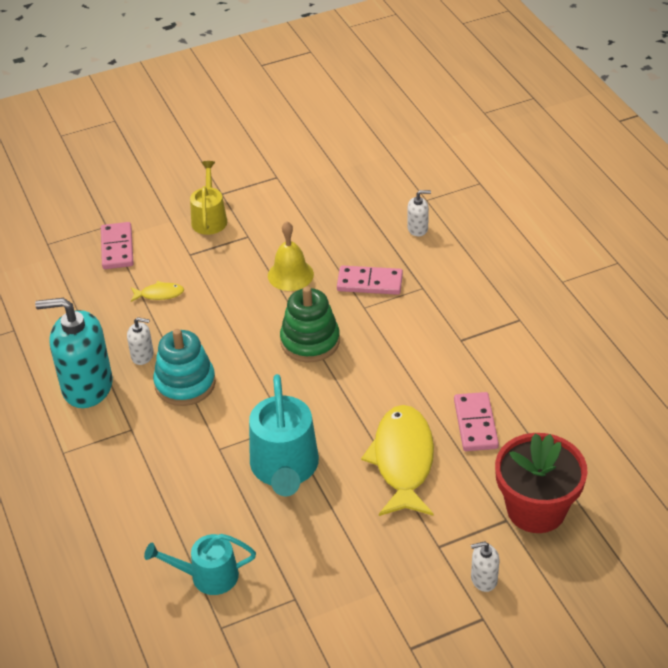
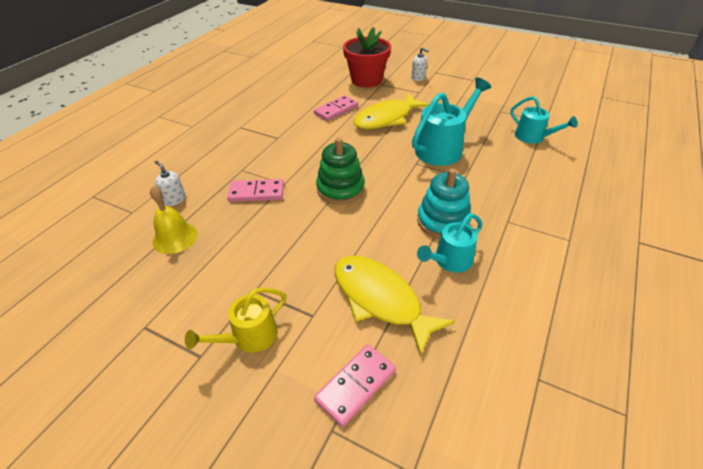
camera: 130 degrees left, 0 degrees up
turquoise soap dispenser [35,298,113,408] -> none
white soap dispenser [127,317,154,365] -> turquoise watering can [417,214,482,273]
yellow fish [131,281,184,302] -> yellow fish [334,256,455,357], size x2.29
yellow bell [268,221,314,291] -> yellow bell moved to [150,186,198,254]
pink domino [337,266,403,295] -> pink domino turned 60 degrees counterclockwise [227,179,284,202]

